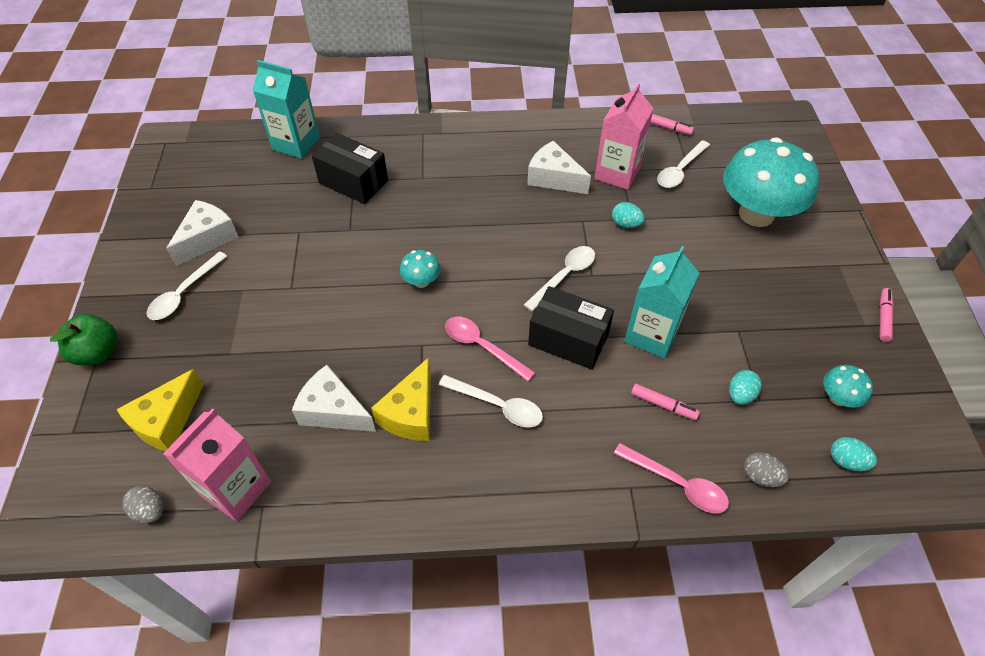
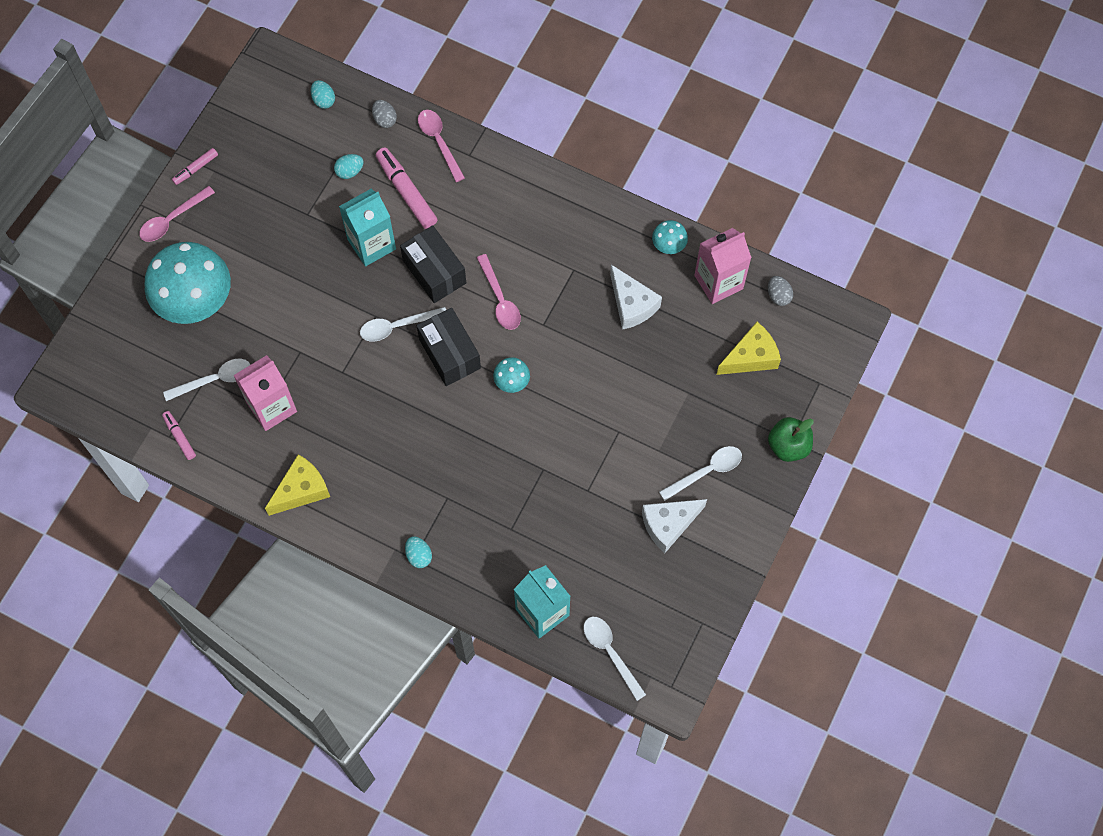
camera: 150 degrees left, 15 degrees up
black box [312,133,388,204] -> black box moved to [417,308,481,386]
yellow cheese [371,357,431,441] -> yellow cheese moved to [265,454,330,516]
white spoon [439,375,543,428] -> white spoon moved to [584,617,646,701]
white cheese [527,141,591,194] -> none
turquoise egg [612,202,645,228] -> turquoise egg moved to [405,536,432,568]
pink marker [631,384,700,420] -> pink marker [376,147,438,229], size x1.82
turquoise mushroom [823,365,873,408] -> turquoise mushroom moved to [652,220,688,254]
none -> pink spoon [139,186,215,242]

